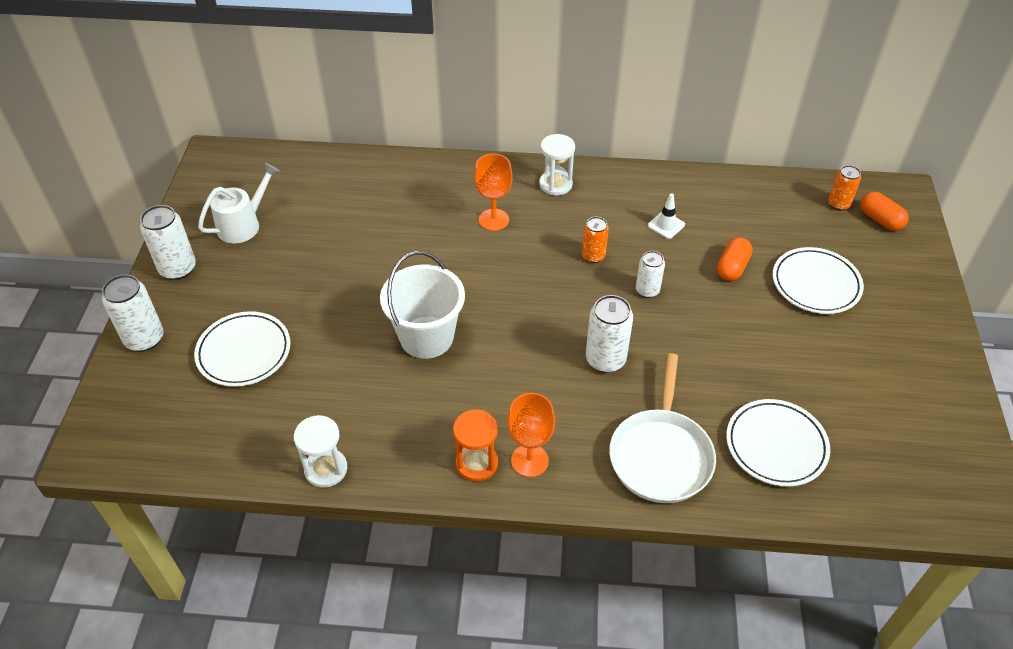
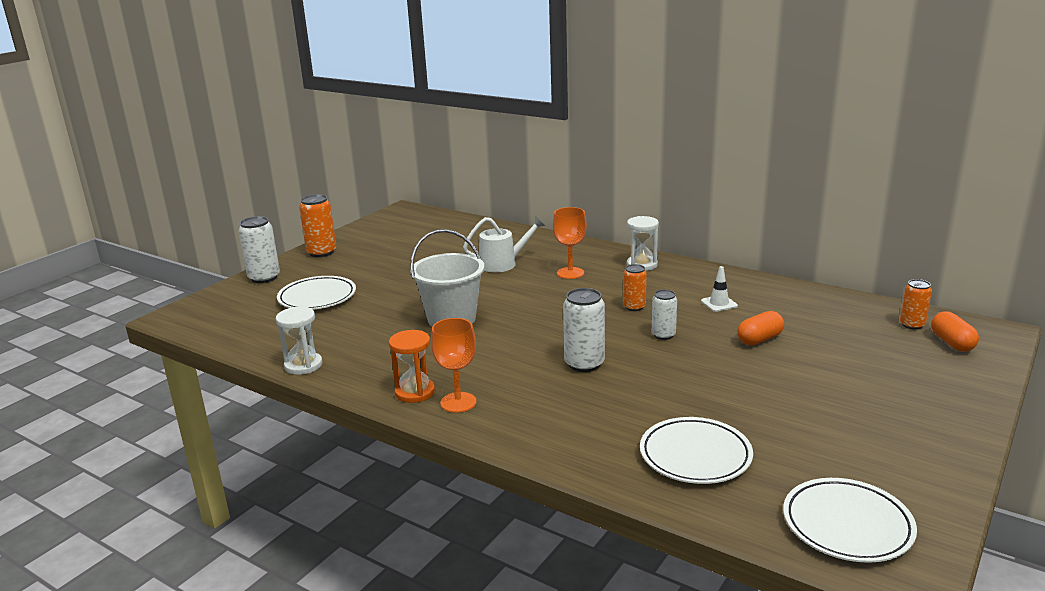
camera: 30 degrees right, 25 degrees down
white can [140,205,196,280] -> orange can [299,194,336,257]
white watering can [198,163,279,243] -> white watering can moved to [463,216,545,272]
white pan [609,353,716,503] -> none
white plate [773,247,864,314] -> white plate moved to [783,478,917,563]

